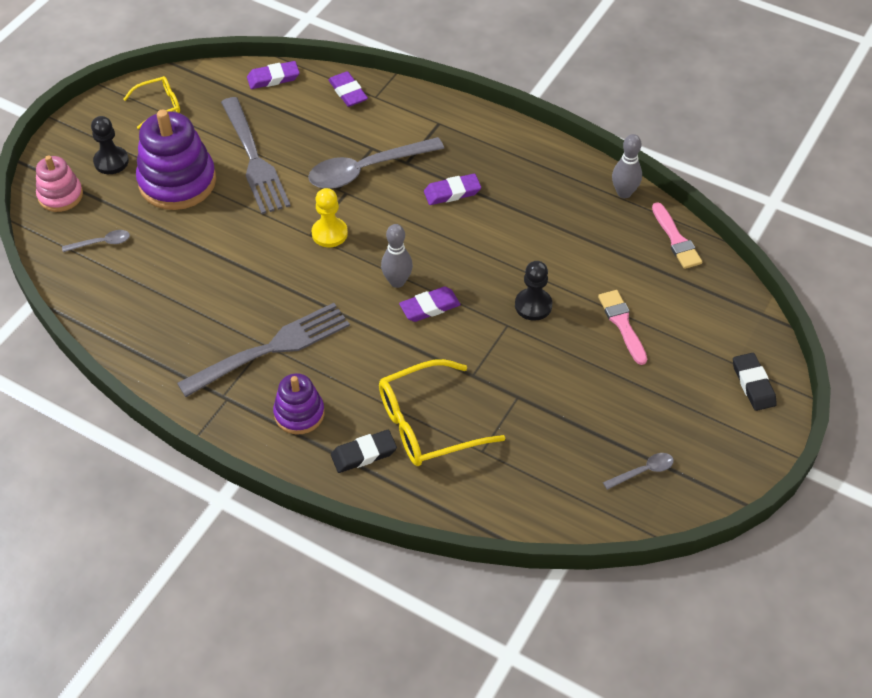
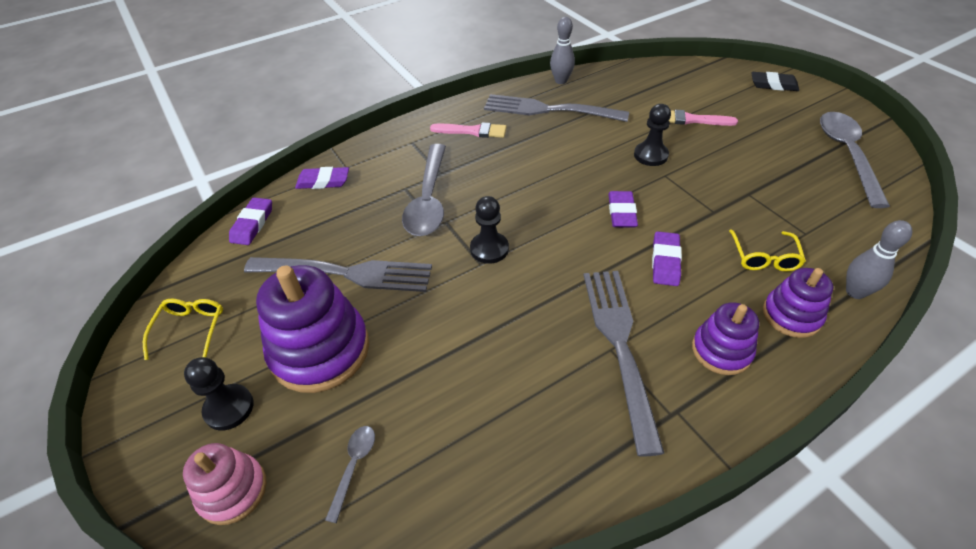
camera: 60 degrees left, 5 degrees down
yellow pawn [312,188,348,247] -> black pawn [470,196,509,264]
black eraser [331,430,397,473] -> purple stacking toy [763,268,833,338]
yellow glasses [379,359,505,466] -> yellow glasses [729,229,806,272], size x0.57
grey bowling pin [381,224,413,288] -> grey bowling pin moved to [846,220,912,299]
purple eraser [424,174,481,205] -> purple eraser moved to [652,231,682,286]
grey spoon [603,453,674,490] -> grey spoon [820,112,890,208], size x2.20
pink brush [652,202,702,269] -> pink brush moved to [430,122,507,138]
none -> grey fork [484,94,629,122]

